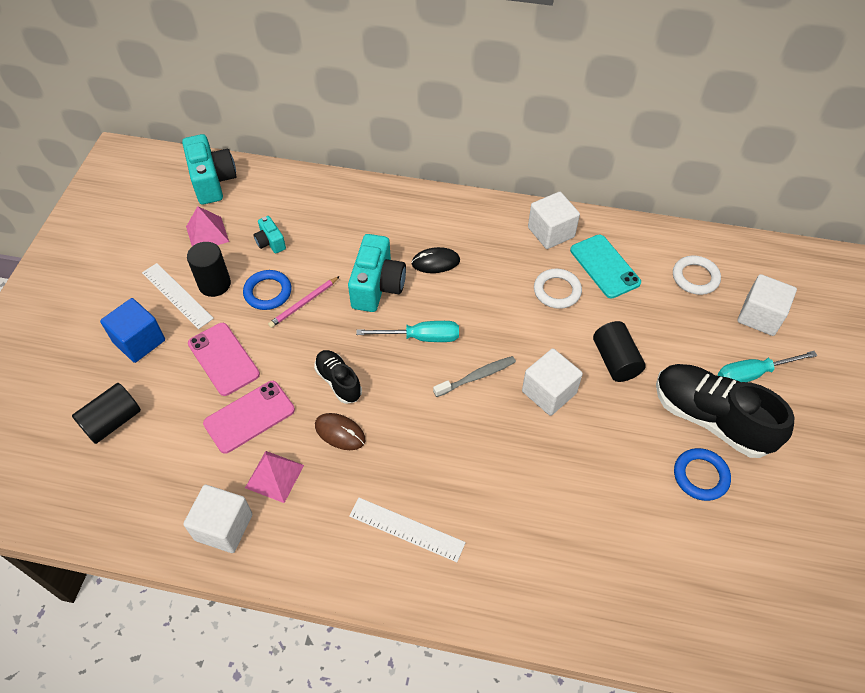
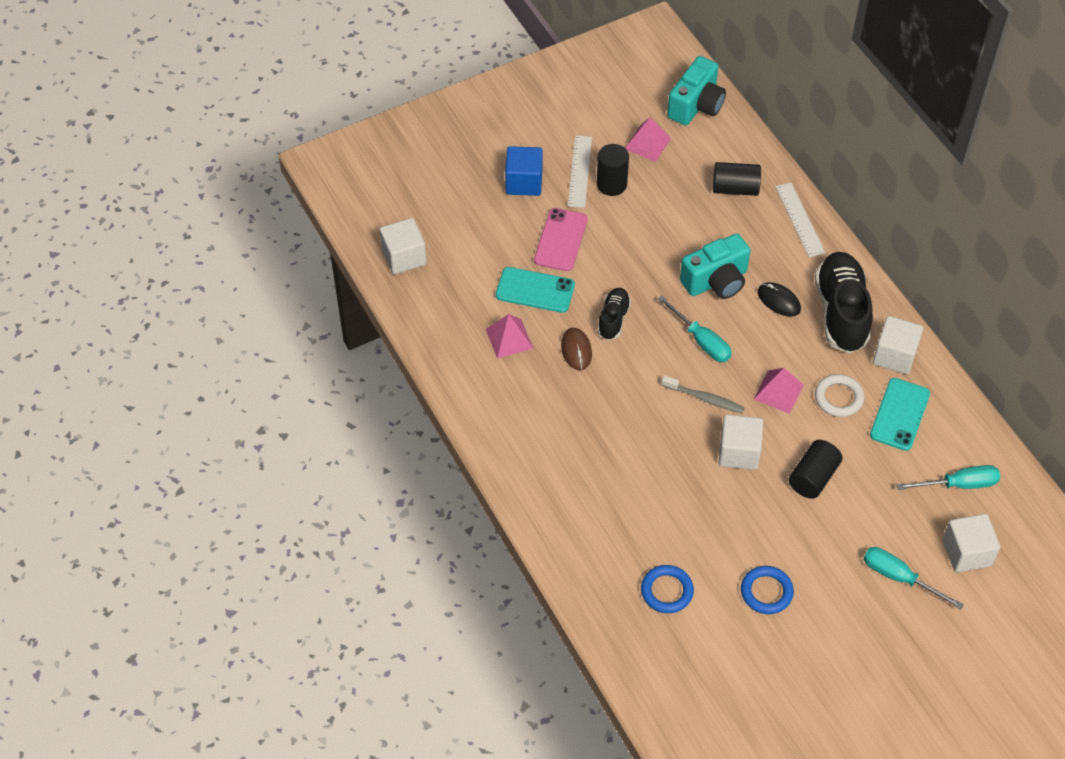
camera: 50 degrees right, 0 degrees up
black cylinder [72,383,141,444] -> black cylinder moved to [713,162,761,196]
white cube [183,485,252,553] -> white cube moved to [379,218,427,274]
pink phone [203,381,295,454] -> turquoise phone [496,267,575,313]
blue ring [243,270,291,310] -> blue ring moved to [641,565,694,613]
turquoise camera [254,216,286,254] -> none
pink pencil [268,276,340,328] -> none
white ruler [349,498,466,562] -> white ruler moved to [775,183,825,257]
black shoe [656,364,795,458] -> black shoe moved to [815,252,873,353]
white ring [673,256,721,295] -> turquoise screwdriver [897,465,1000,490]
none -> pink pyramid [754,368,804,414]

